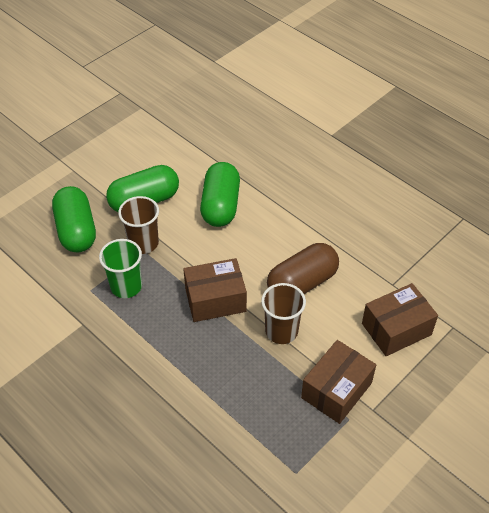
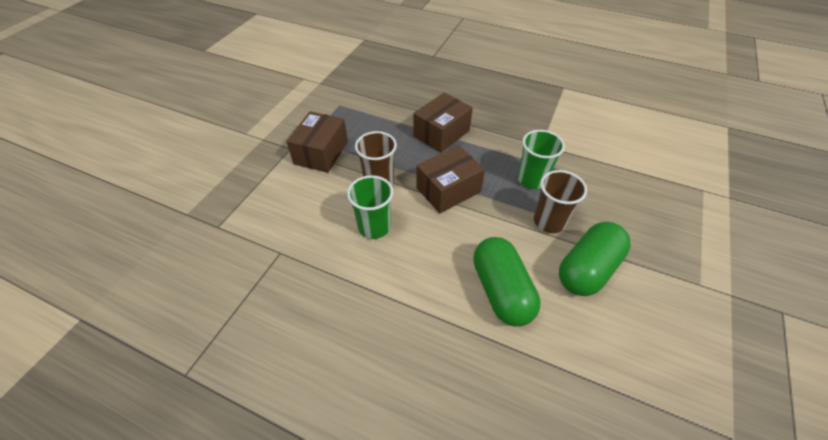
camera: 160 degrees right, 0 degrees up
green capsule [52,186,96,253] -> none
brown capsule [267,243,339,294] -> green cup [347,175,393,239]
brown box [362,283,438,356] -> brown box moved to [414,92,473,153]

